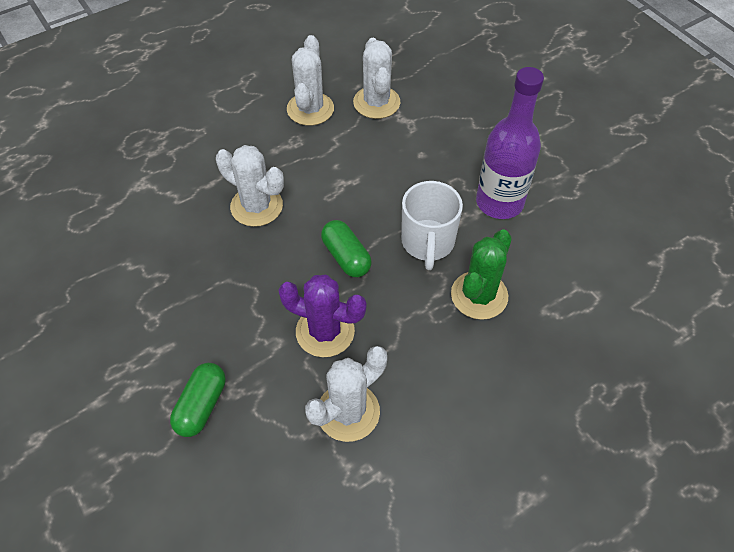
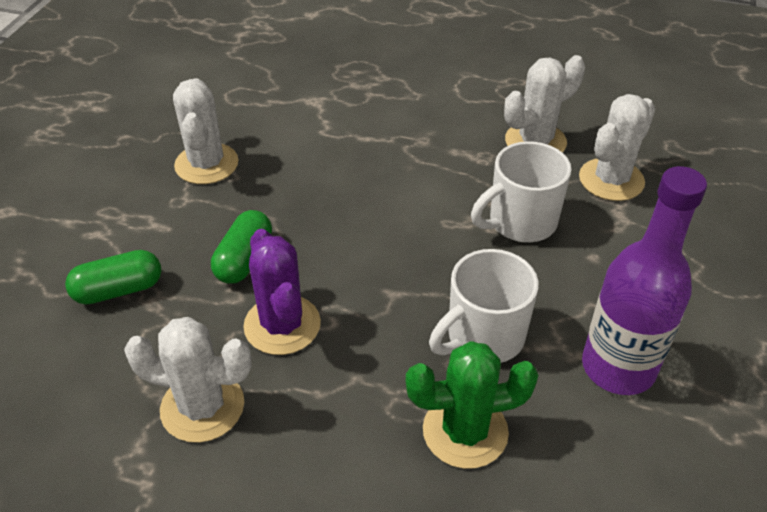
camera: 50 degrees right, 10 degrees down
white cactus [216,145,284,227] -> white cactus moved to [173,78,239,184]
green capsule [321,220,372,277] -> green capsule moved to [211,210,272,284]
none -> white mug [471,141,572,242]

